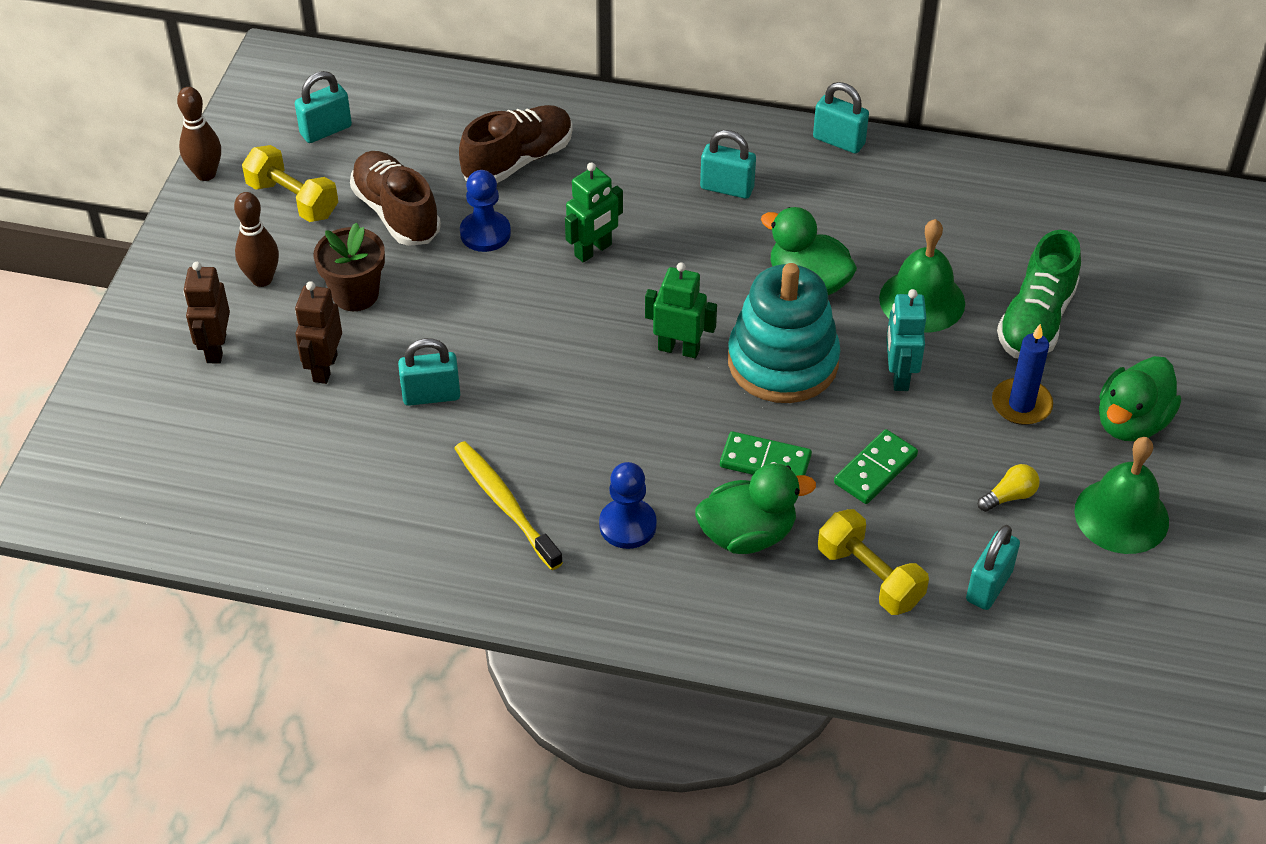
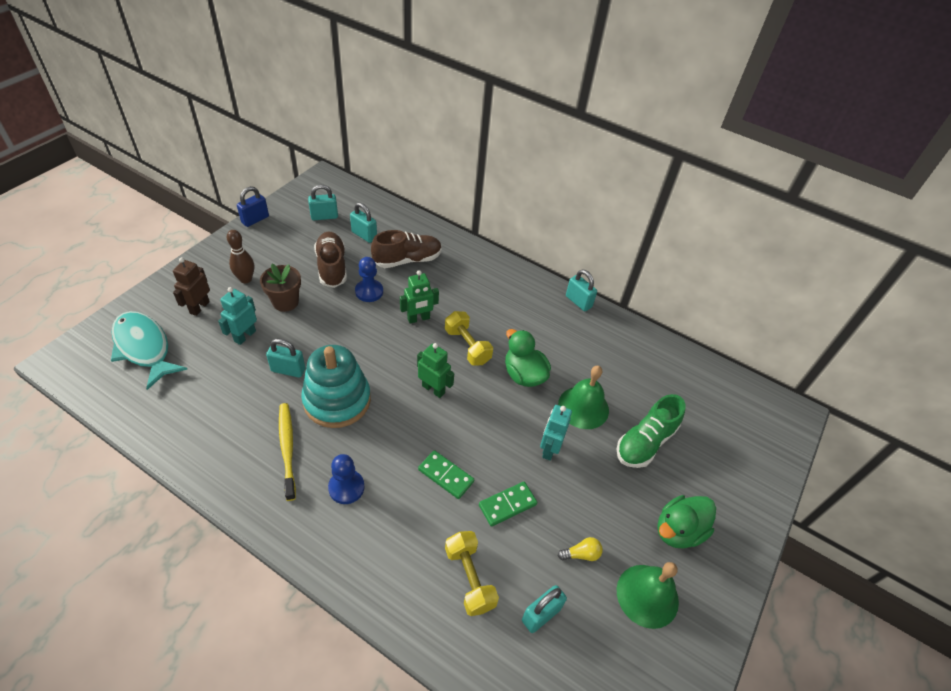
camera: 15 degrees right, 0 degrees up
brown bowling pin [177,87,221,181] -> blue padlock [237,186,269,227]
yellow dumbbell [242,145,338,222] -> yellow dumbbell moved to [445,311,493,366]
brown robot [295,281,342,384] -> turquoise robot [218,287,257,345]
green duck [695,463,816,554] -> none
turquoise padlock [700,130,756,199] -> turquoise padlock moved to [350,202,377,243]
turquoise stacking toy [728,263,840,403] -> turquoise stacking toy moved to [301,345,371,428]
blue candle [992,324,1053,425] -> none
none -> turquoise fish [111,311,188,390]

